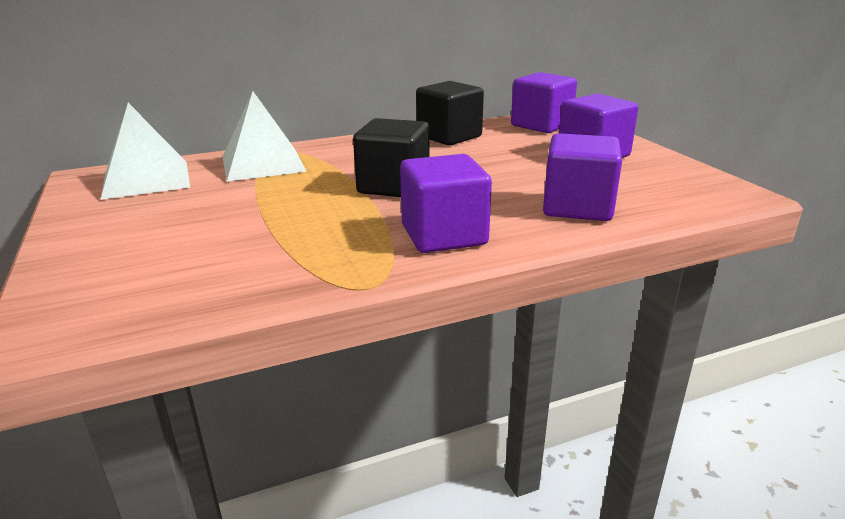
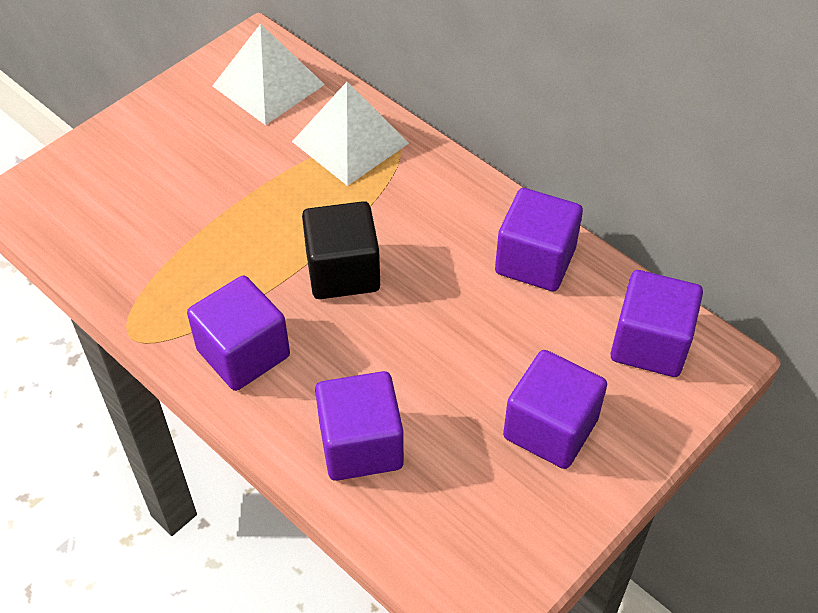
camera: 65 degrees right, 25 degrees up
black cube [416,81,484,146] -> purple cube [495,188,583,291]

